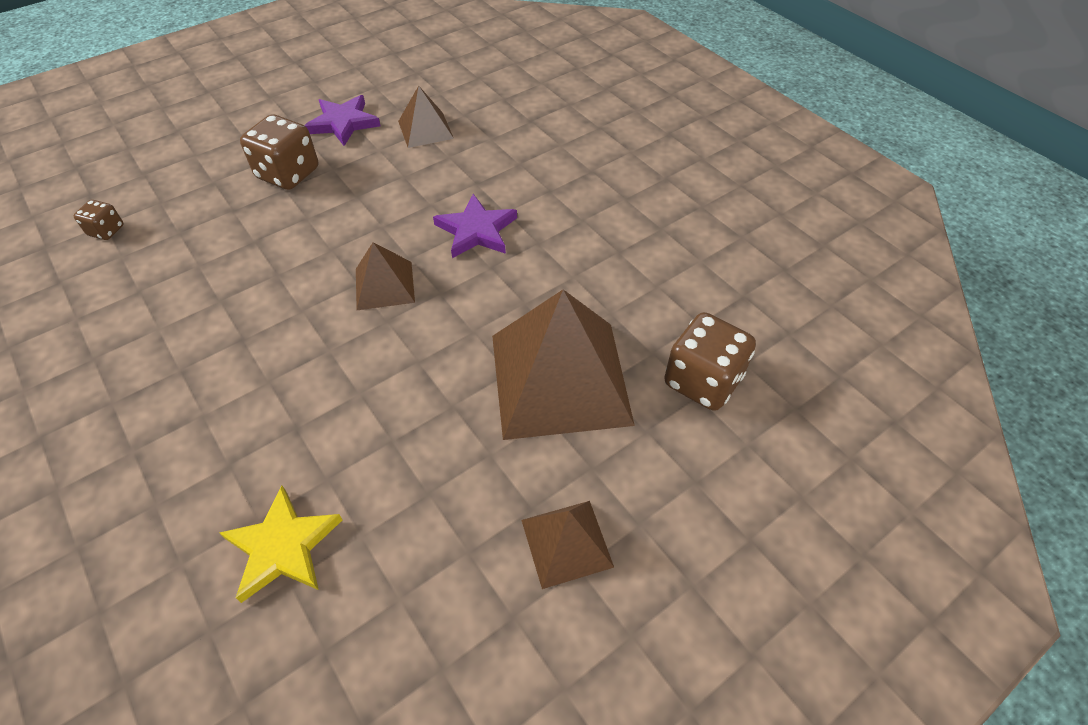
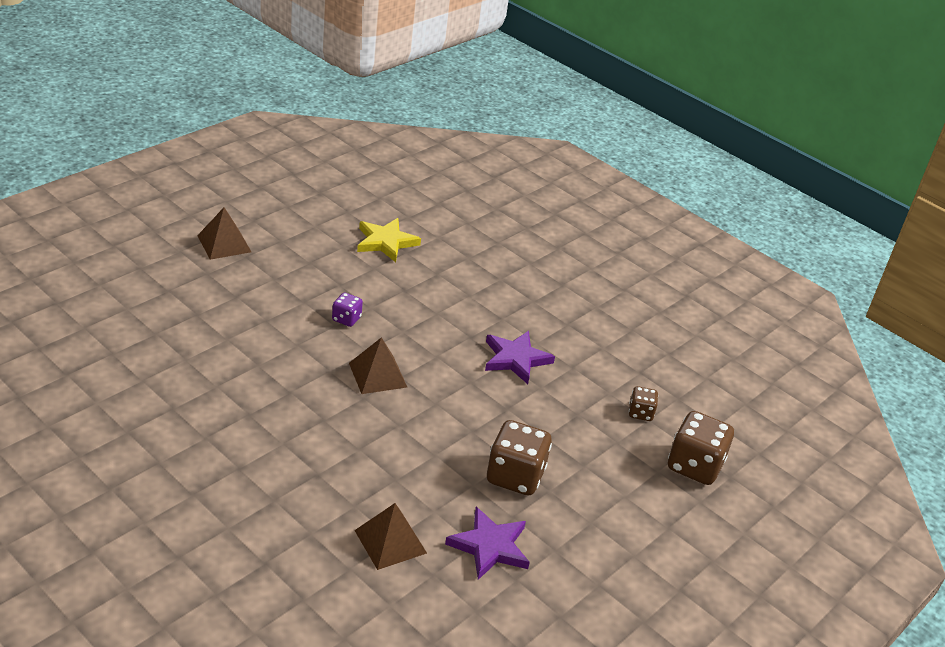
camera: 165 degrees right, 15 degrees down
purple star [433,194,517,258] -> purple star moved to [485,331,555,384]
brown pyramid [492,290,635,440] -> none
brown dice [664,312,756,411] -> brown dice moved to [668,411,734,485]
none -> purple dice [332,293,363,327]

